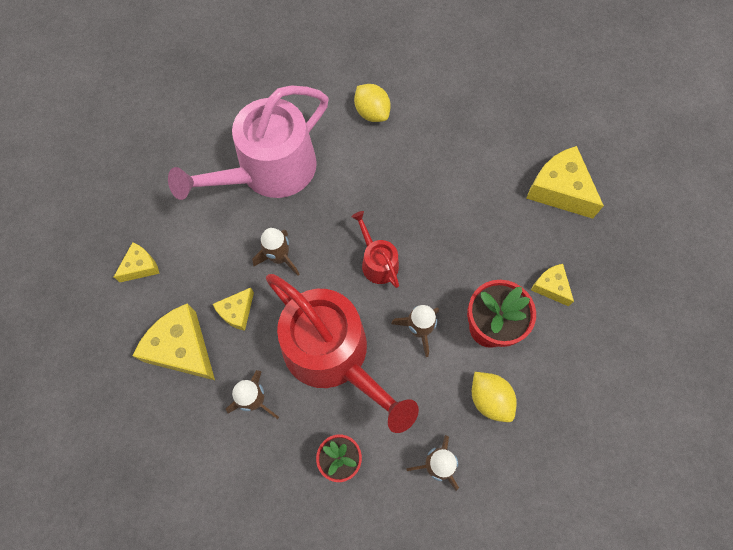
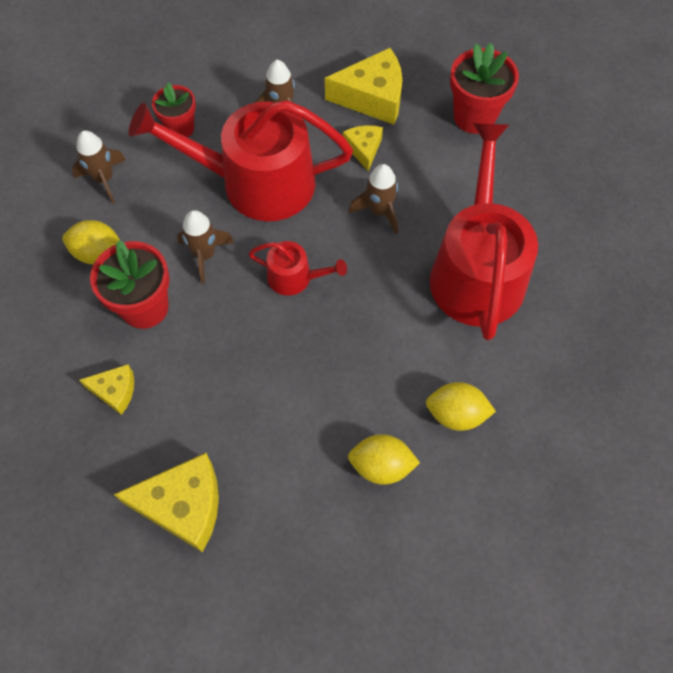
camera: 135 degrees right, 5 degrees down
yellow cheese [114,242,159,282] -> red flower pot [450,43,519,134]
pink watering can [168,86,329,200] -> red watering can [430,123,538,340]
none -> yellow lemon [348,434,420,485]

